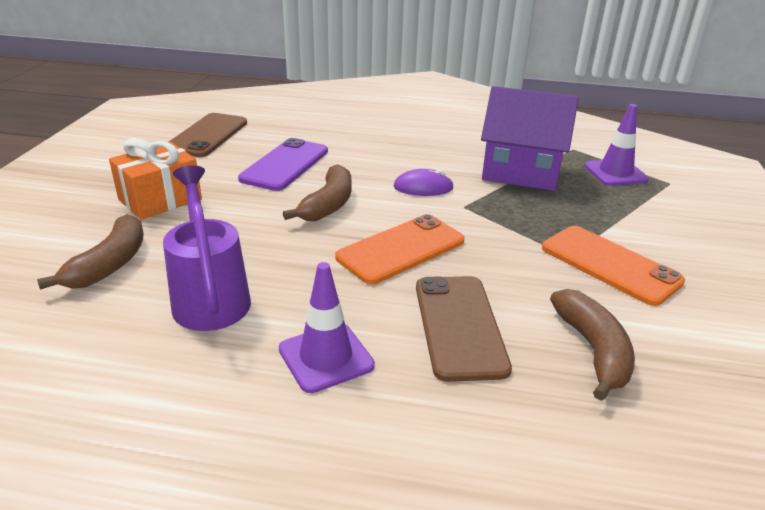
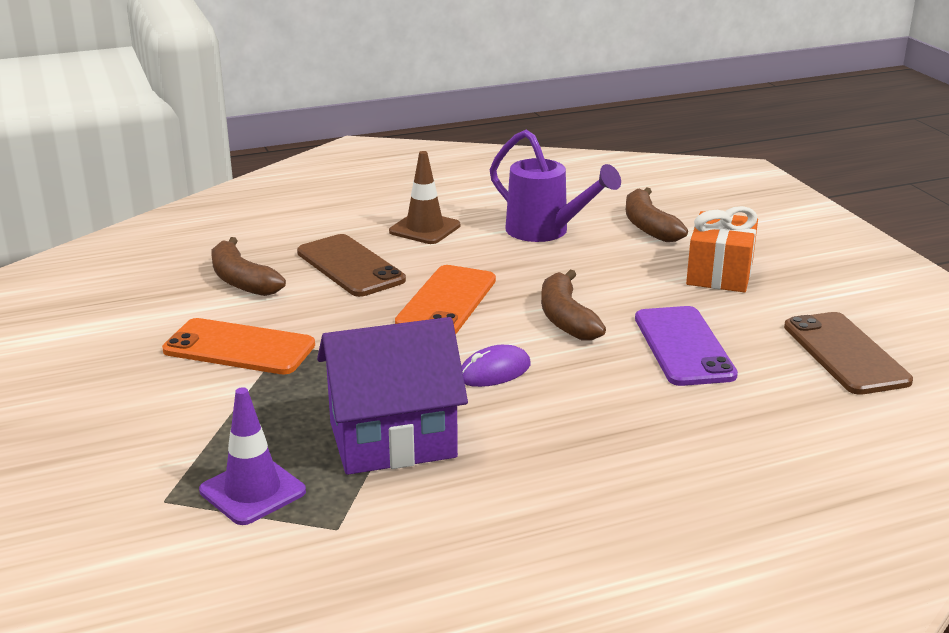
camera: 150 degrees right, 5 degrees down
purple traffic cone [279,262,375,393] -> brown traffic cone [389,151,460,244]

